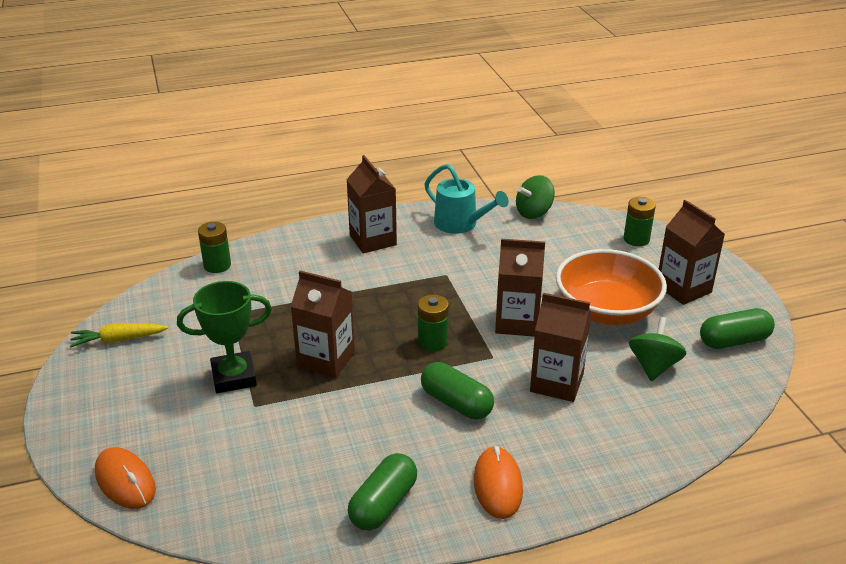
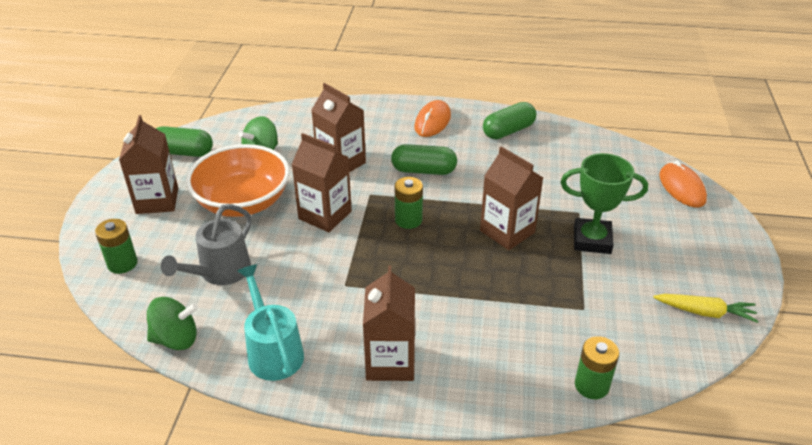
camera: 155 degrees left, 5 degrees up
green capsule [421,362,494,420] -> green capsule turned 60 degrees counterclockwise [391,144,457,175]
none -> grey watering can [161,204,252,285]

